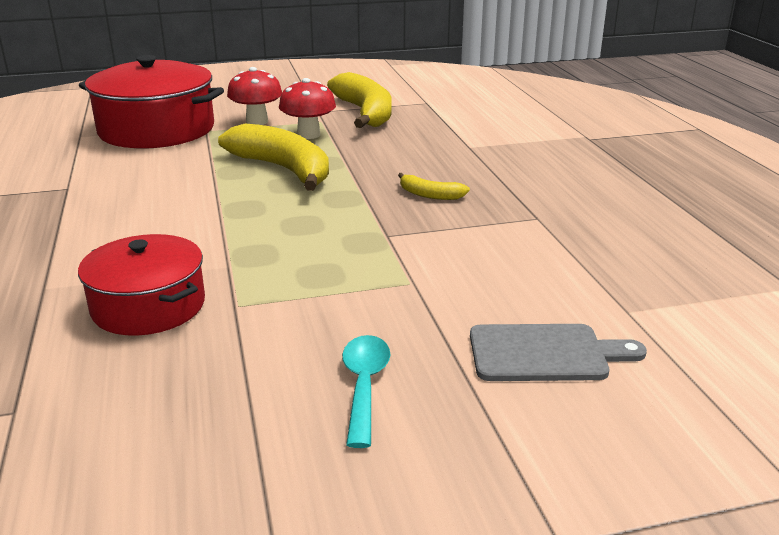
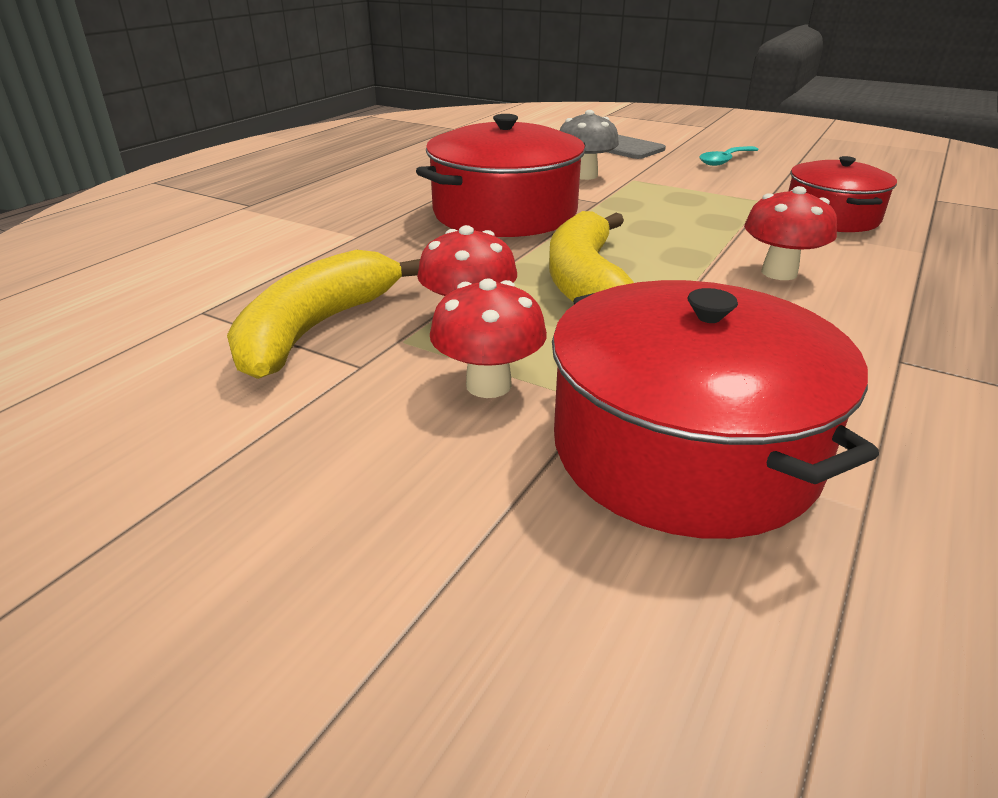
camera: 135 degrees left, 5 degrees up
yellow banana [398,173,470,200] -> red pot [416,114,586,237]
none -> grey mushroom [559,110,619,180]
none -> red mushroom [744,186,837,280]

